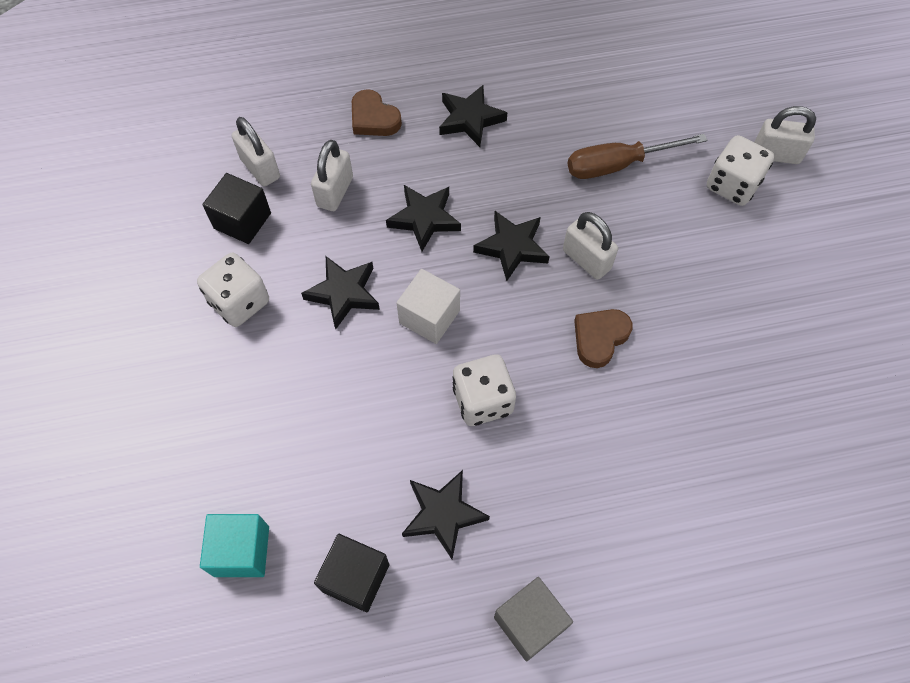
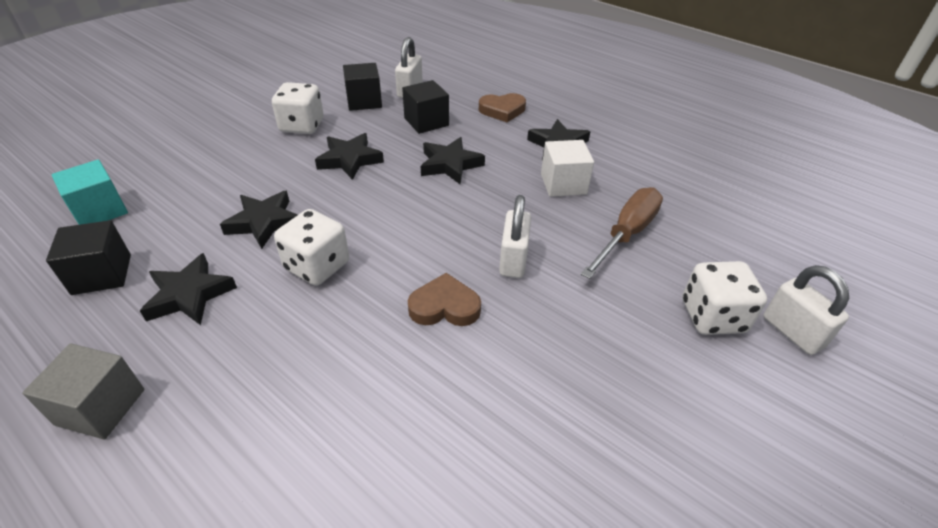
camera: 50 degrees right, 20 degrees down
white padlock [311,140,353,211] -> black cube [402,80,449,134]
brown heart [352,89,402,136] -> brown heart turned 105 degrees counterclockwise [479,93,526,123]
white cube [396,269,460,344] -> white cube moved to [541,140,594,197]
black star [473,211,550,281] -> black star moved to [220,191,297,249]
brown screwdriver [568,134,707,179] -> brown screwdriver turned 90 degrees clockwise [581,187,663,279]

